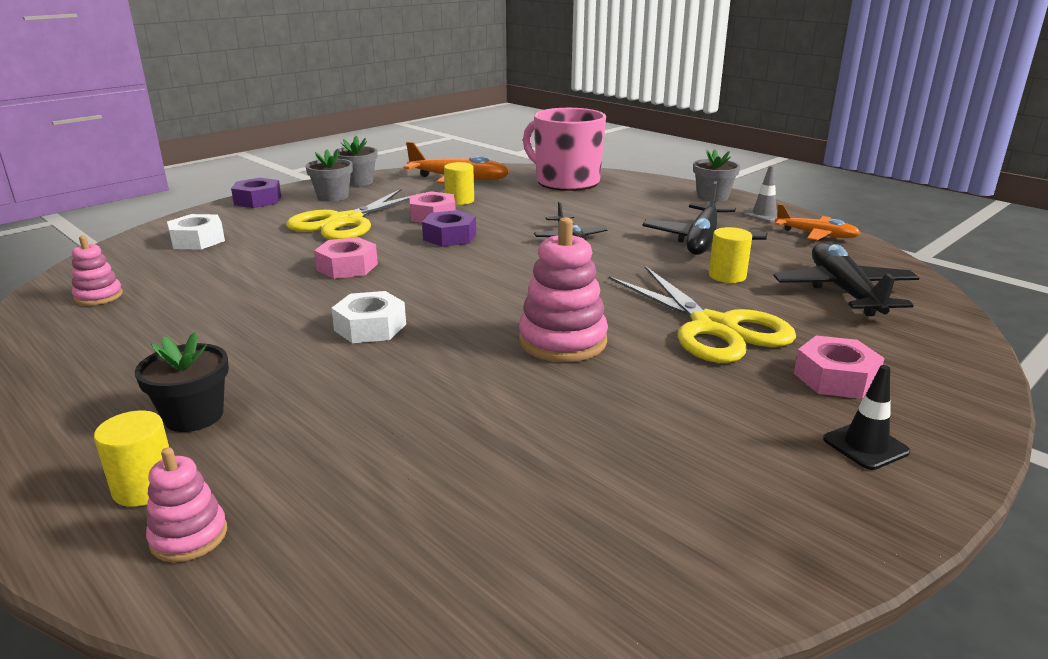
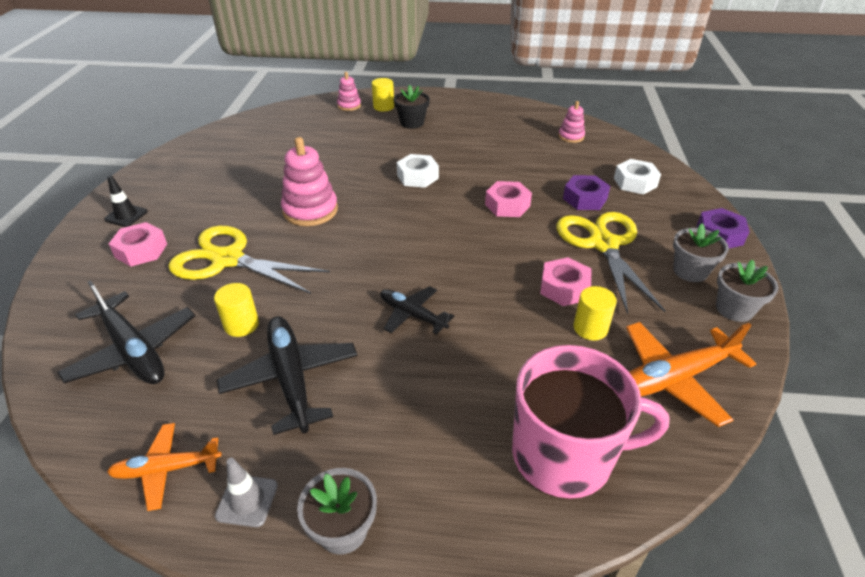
camera: 140 degrees right, 15 degrees up
purple nut [422,210,476,247] -> purple nut moved to [563,175,610,210]

